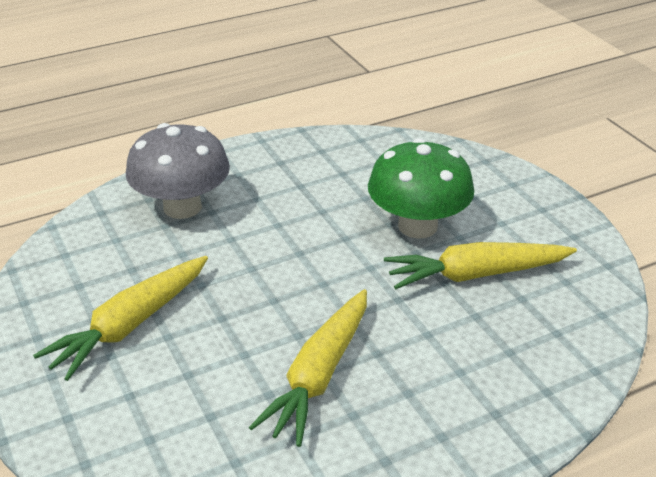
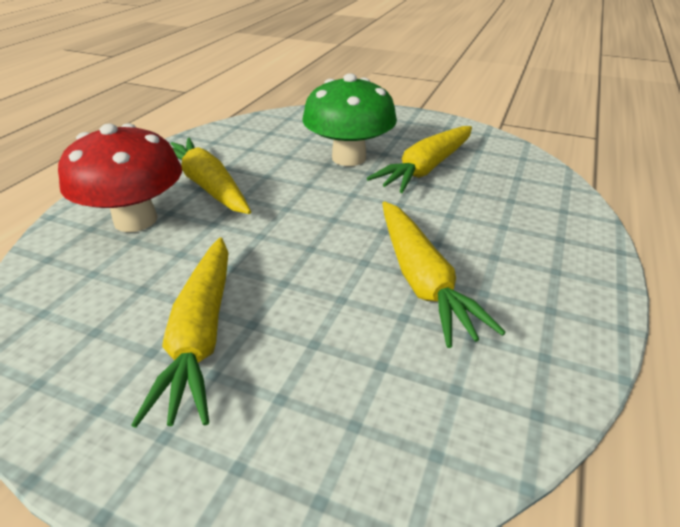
camera: 40 degrees left, 0 degrees up
grey mushroom [126,123,230,219] -> red mushroom [58,123,182,232]
none -> yellow carrot [171,138,251,214]

